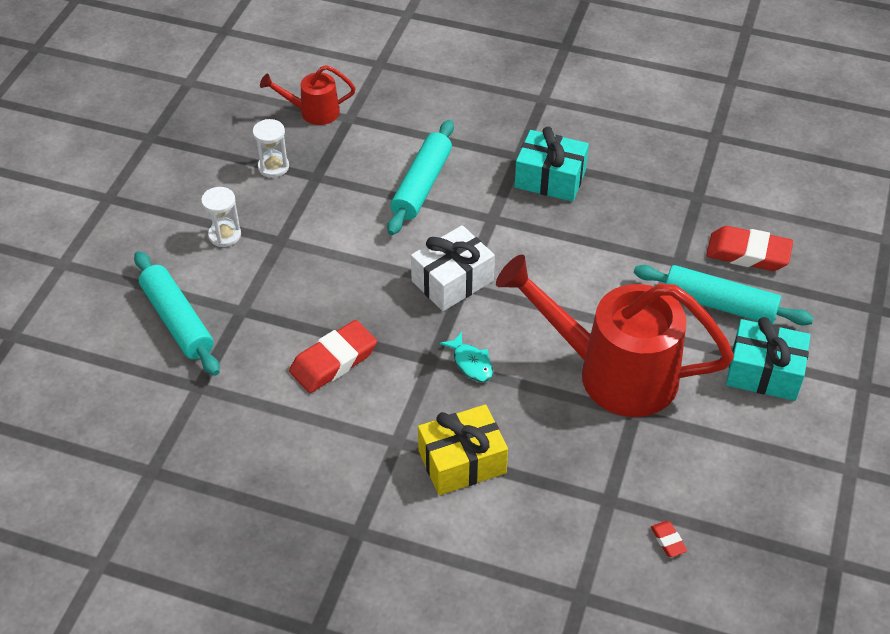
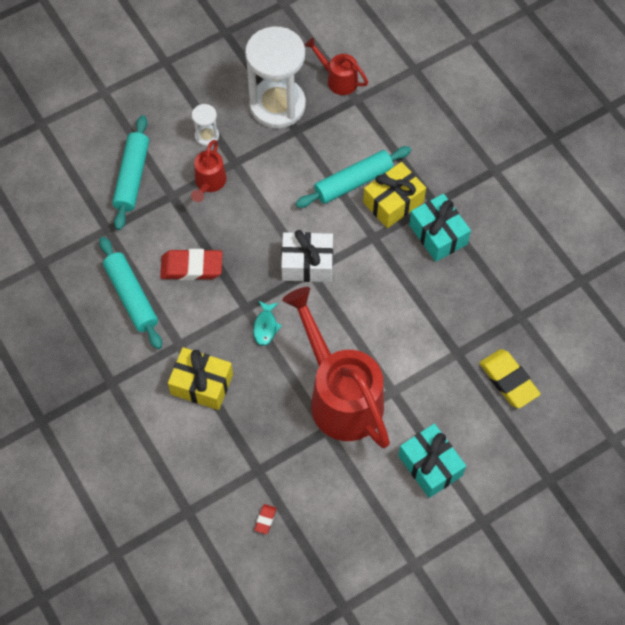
camera: 40 degrees right, 15 degrees up
white hourglass [253,119,289,178] -> white hourglass [245,27,306,128], size x2.35
turquoise rolling pin [634,265,814,326] -> turquoise rolling pin moved to [99,237,162,349]
red eraser [706,226,793,271] -> yellow eraser [479,349,540,408]
none -> red watering can [191,140,227,202]
none -> yellow gift [363,162,426,228]

